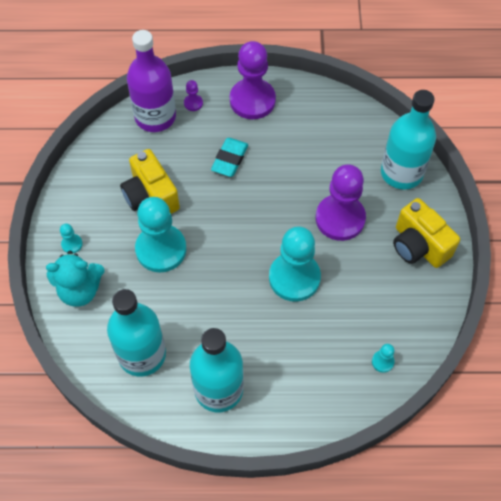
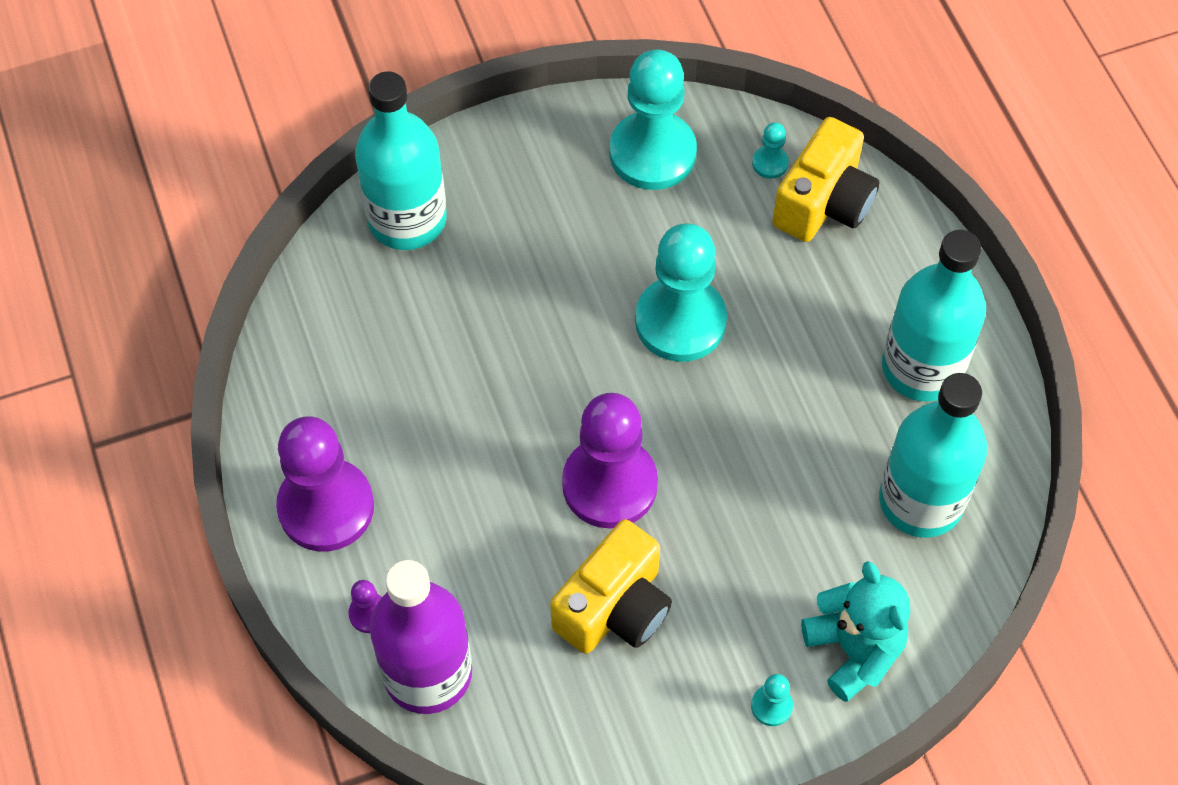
camera: 110 degrees left, 0 degrees up
turquoise pawn [135,197,186,273] -> turquoise pawn moved to [610,50,697,190]
turquoise eraser [211,138,248,177] -> none
purple pawn [316,164,366,241] -> purple pawn moved to [562,393,658,529]
yellow camera [393,198,460,268] -> yellow camera moved to [772,117,879,242]

